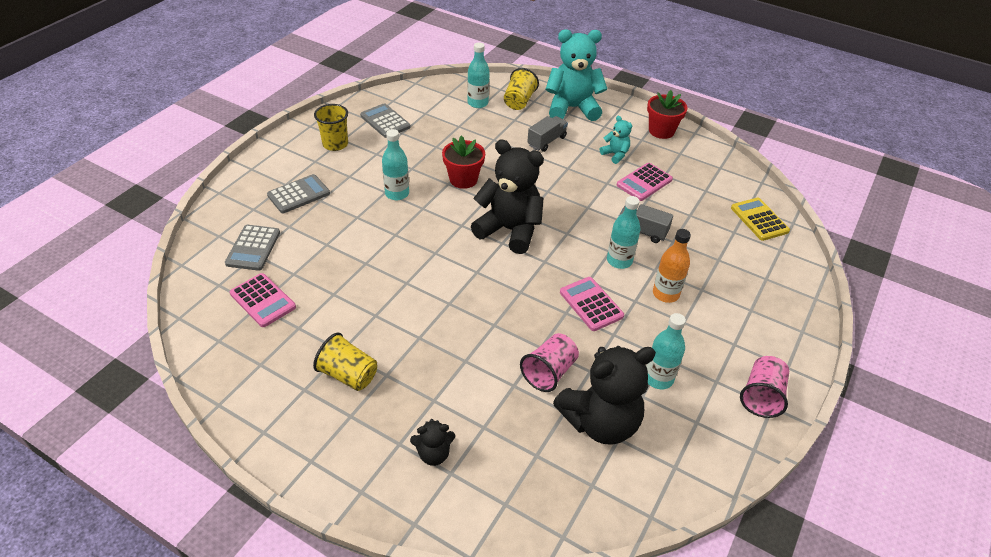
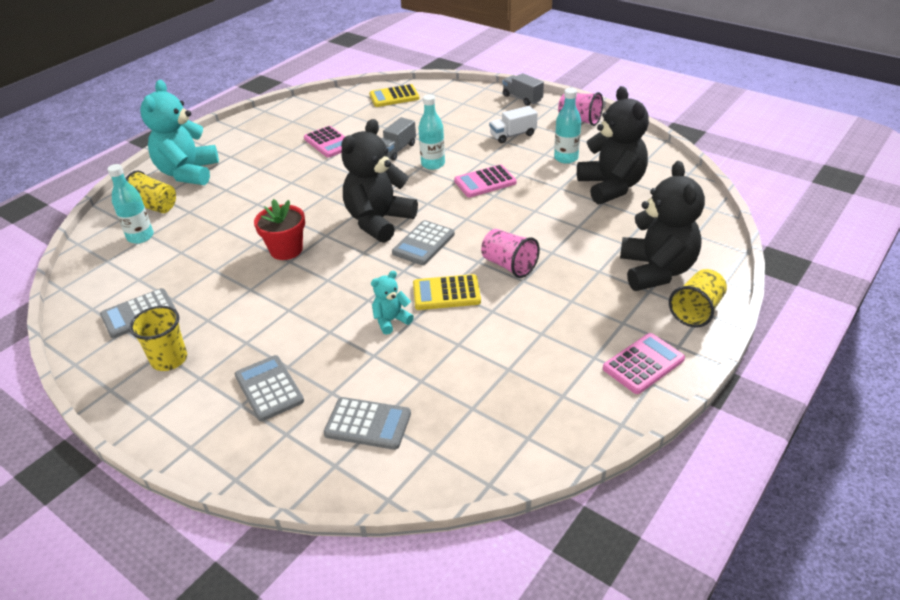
camera: 80 degrees left, 5 degrees down
pink calculator [230,273,296,327] -> pink calculator moved to [603,333,685,394]
yellow cup [313,332,377,391] -> yellow cup moved to [669,269,727,327]
turquoise bottle [382,129,409,200] -> none
black teddy bear [410,419,455,466] -> black teddy bear [620,161,705,291], size x2.13
pink cup [520,333,579,392] -> pink cup moved to [481,229,540,278]
grey truck [527,116,568,152] -> grey truck moved to [502,73,544,106]
turquoise teddy bear [600,116,632,164] -> turquoise teddy bear moved to [371,271,414,335]
red flower pot [647,90,687,139] -> none
orange bottle [653,229,691,303] -> none
none -> grey calculator [392,220,455,265]
none -> yellow calculator [413,274,481,310]
none -> white truck [489,106,538,143]

